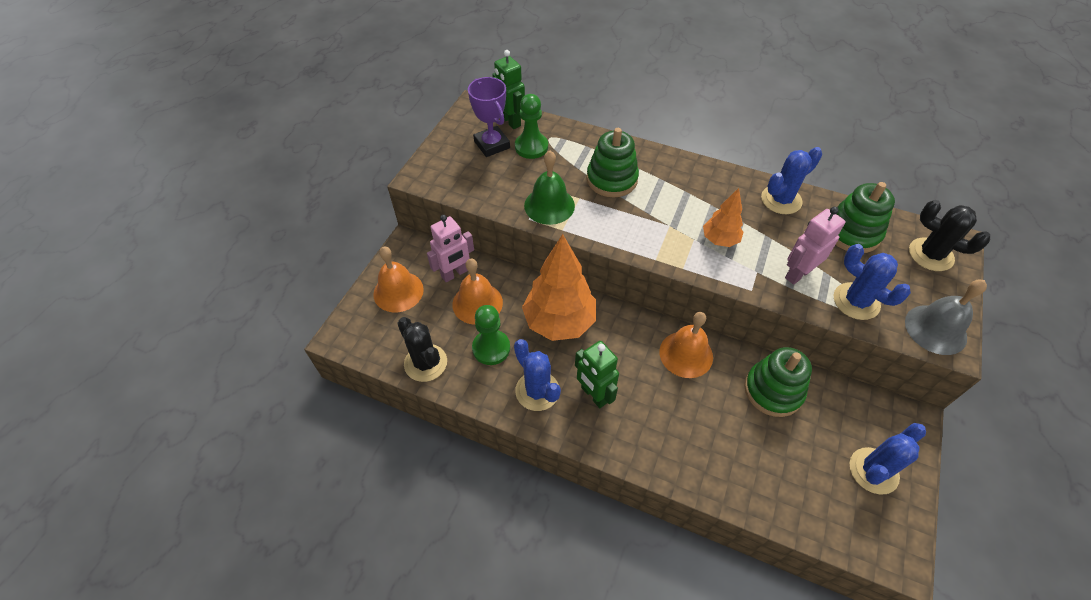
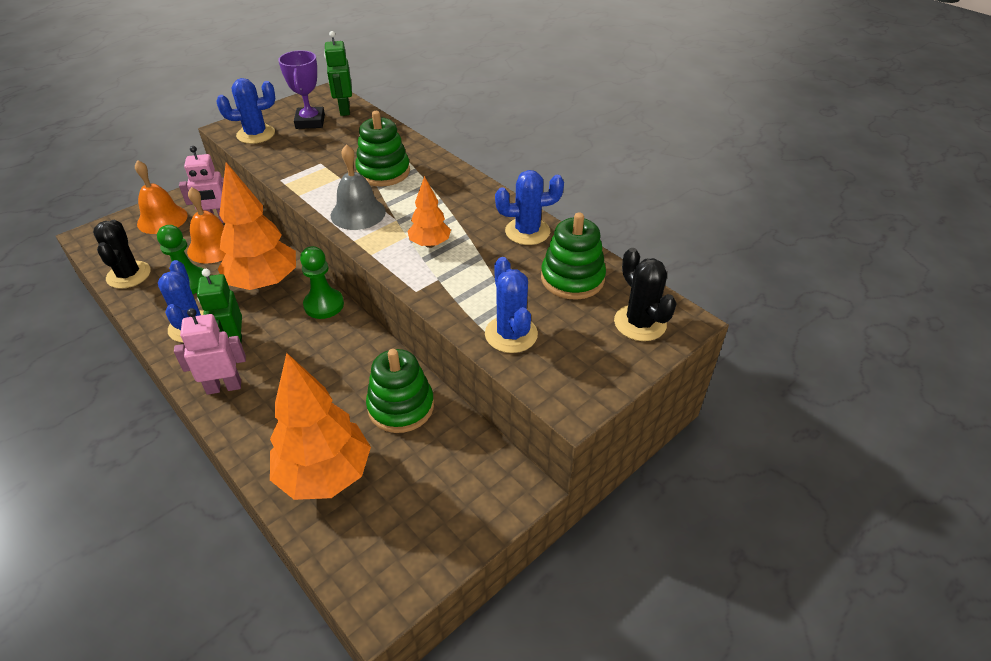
camera: 25 degrees right, 10 degrees down
green pawn [515,94,548,159] -> green pawn moved to [300,246,344,319]
green bell [524,151,575,225] -> none
orange bell [659,312,713,378] -> none
pink robot [785,207,846,285] -> pink robot moved to [174,308,246,395]
blue cactus [850,423,926,495] -> blue cactus moved to [217,78,275,144]
grey bell [905,280,987,355] -> grey bell moved to [331,144,386,230]
none -> orange tree [270,353,371,500]

